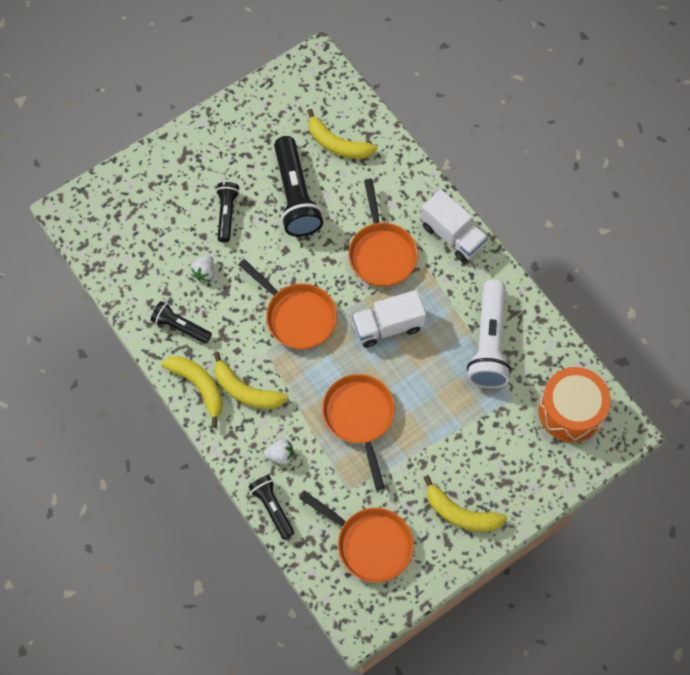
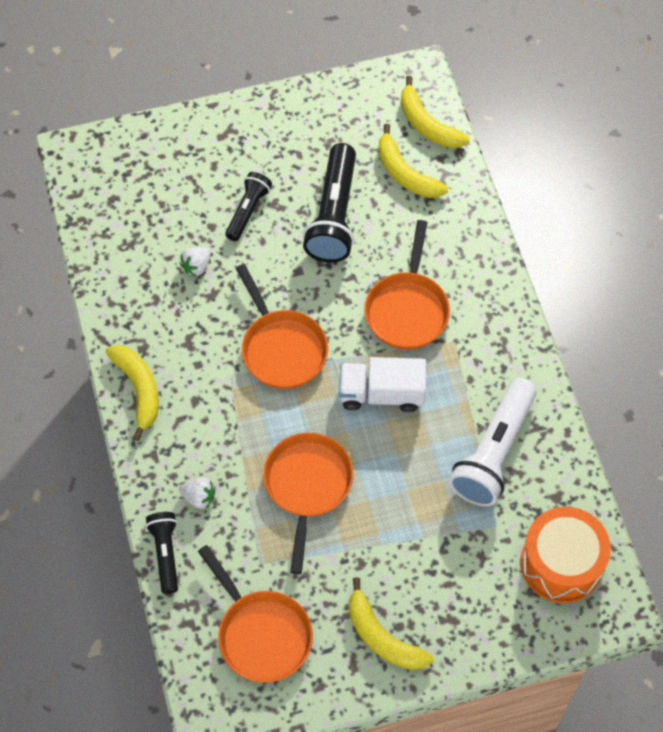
camera: 20 degrees right, 5 degrees down
black flashlight [151,301,212,344] -> none
yellow banana [214,352,288,409] -> yellow banana moved to [401,76,470,148]
white truck [421,189,488,262] -> none

